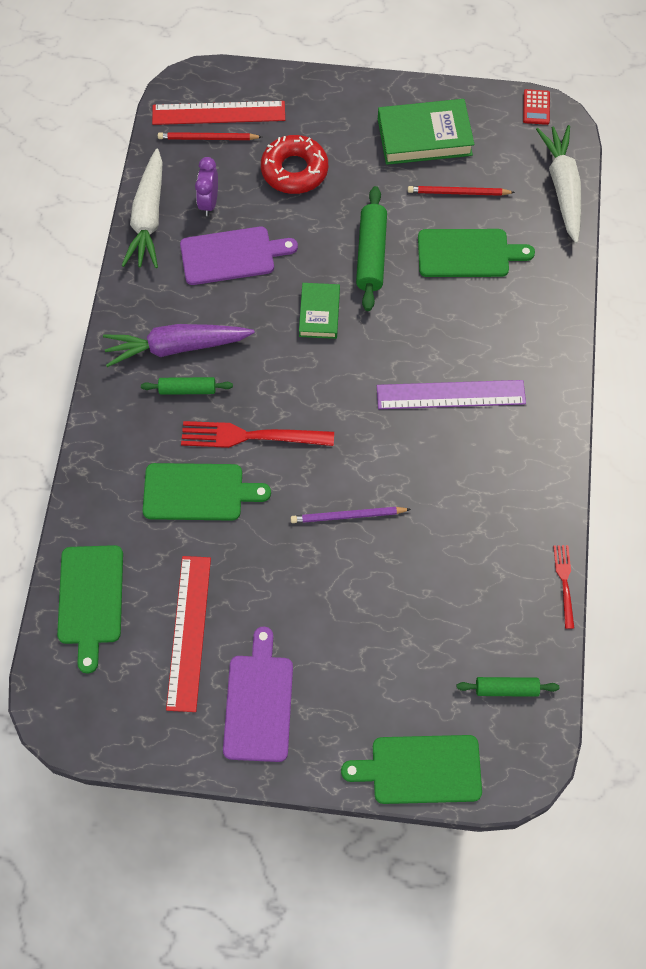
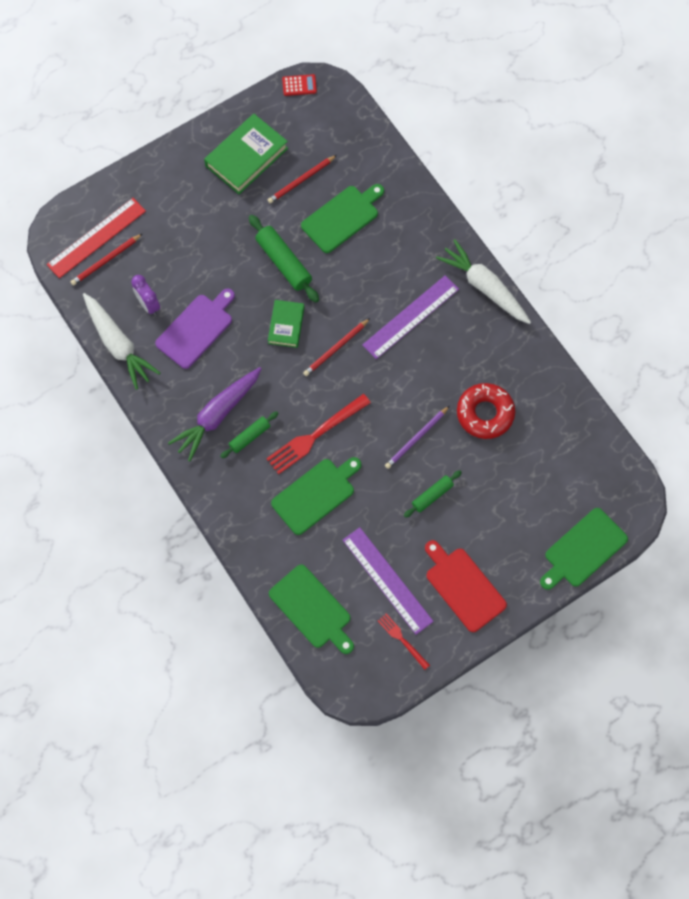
camera: 40 degrees left, 5 degrees up
red ruler [166,556,211,712] -> purple ruler [343,527,434,635]
purple cutting board [223,626,293,762] -> red cutting board [425,540,507,632]
red donut [261,135,328,194] -> red donut moved to [457,383,515,439]
green book [299,283,340,339] -> green book turned 45 degrees clockwise [268,300,305,348]
green rolling pin [457,677,559,697] -> green rolling pin moved to [404,470,462,518]
red calculator [523,89,550,125] -> red calculator turned 60 degrees counterclockwise [282,74,317,96]
white carrot [536,125,581,243] -> white carrot moved to [436,239,531,324]
red fork [553,545,574,629] -> red fork moved to [378,614,430,670]
none -> red pencil [303,318,370,376]

